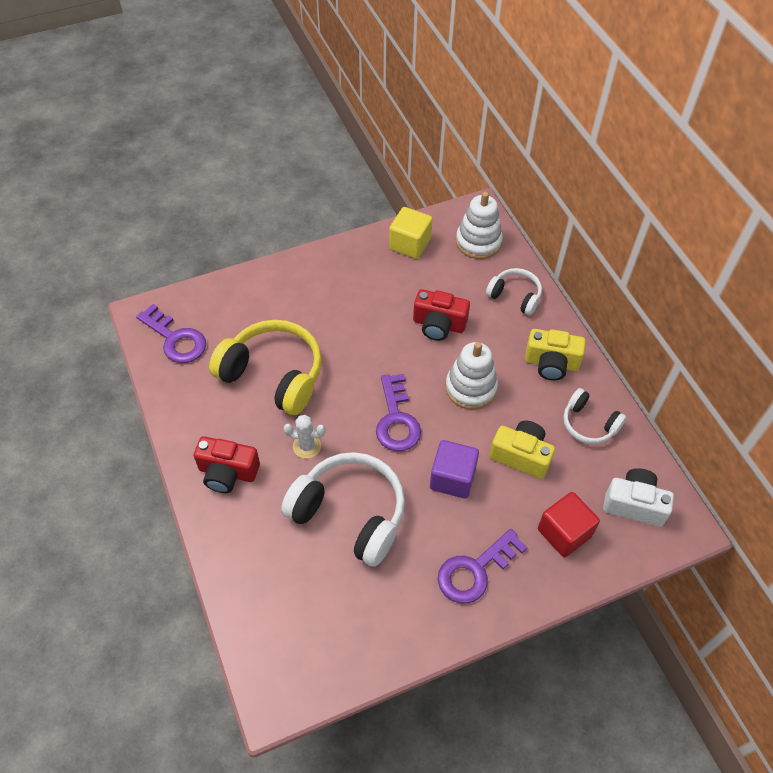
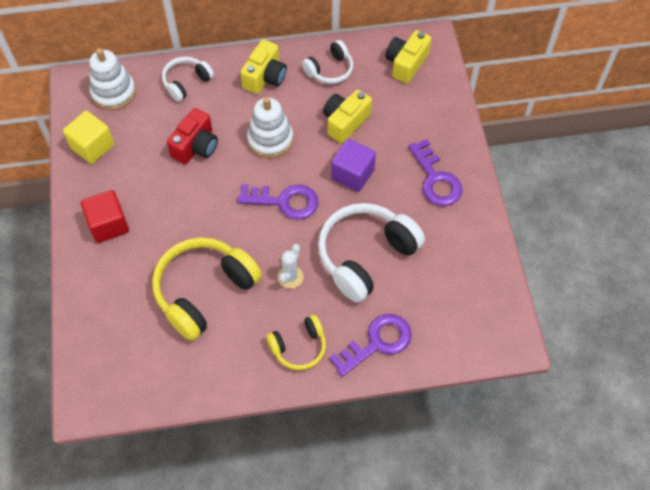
camera: 75 degrees left, 5 degrees up
purple key [136,304,206,363] -> purple key moved to [329,314,412,377]
red camera [194,436,260,493] -> yellow headphones [266,315,326,370]
red cube [538,492,600,557] -> red cube moved to [81,190,129,243]
white camera [603,468,674,527] -> yellow camera [385,30,431,84]

